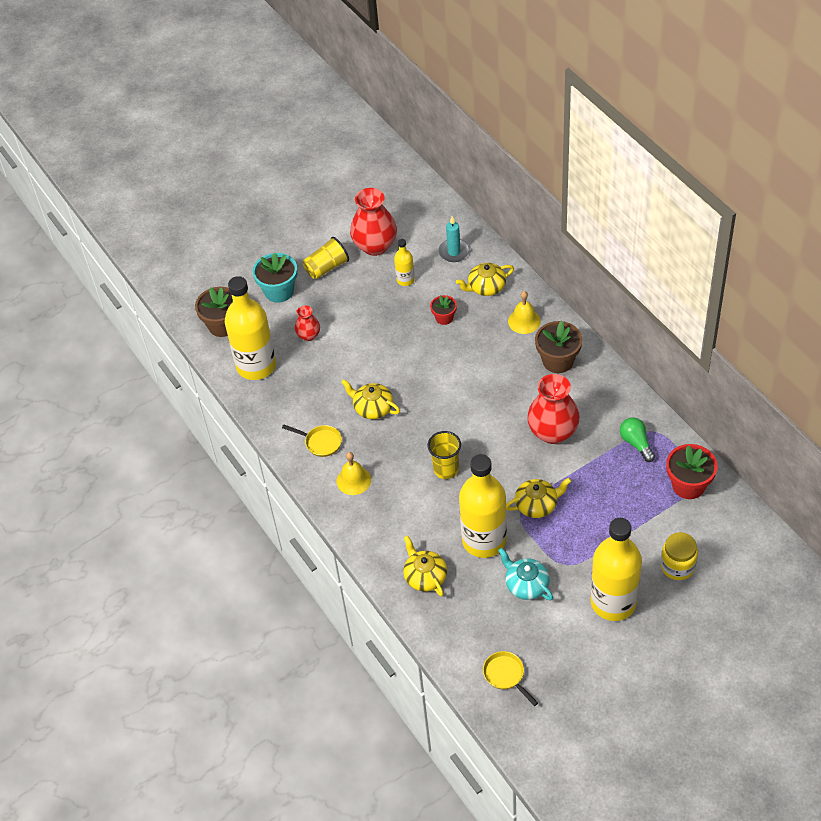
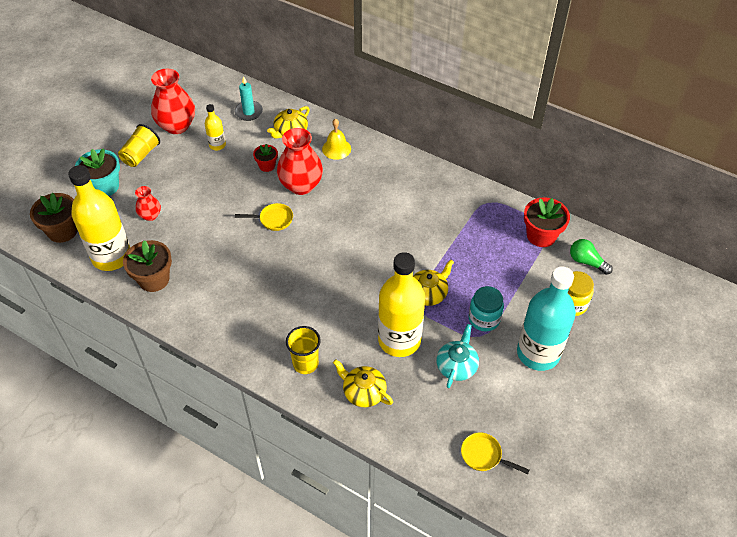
camera: 30 degrees left, 0 degrees up
yellow pan [282,424,342,457] -> yellow pan moved to [235,203,293,231]
yellow bell [337,452,371,495] -> none
yellow teapot [341,379,400,419] -> none
yellow cup [428,431,461,479] -> yellow cup moved to [286,326,321,374]
turquoise teapot [498,548,553,600] -> turquoise teapot turned 90 degrees clockwise [436,324,479,388]
red vase [527,374,580,444] -> red vase moved to [277,128,323,195]
brown flower pot [535,321,582,373] -> brown flower pot moved to [123,240,172,292]
yellow bottle [590,518,642,621] -> turquoise bottle [517,266,576,371]
green light bulb [620,417,655,462] -> green light bulb moved to [570,239,613,275]
none -> turquoise jar [469,286,504,331]

